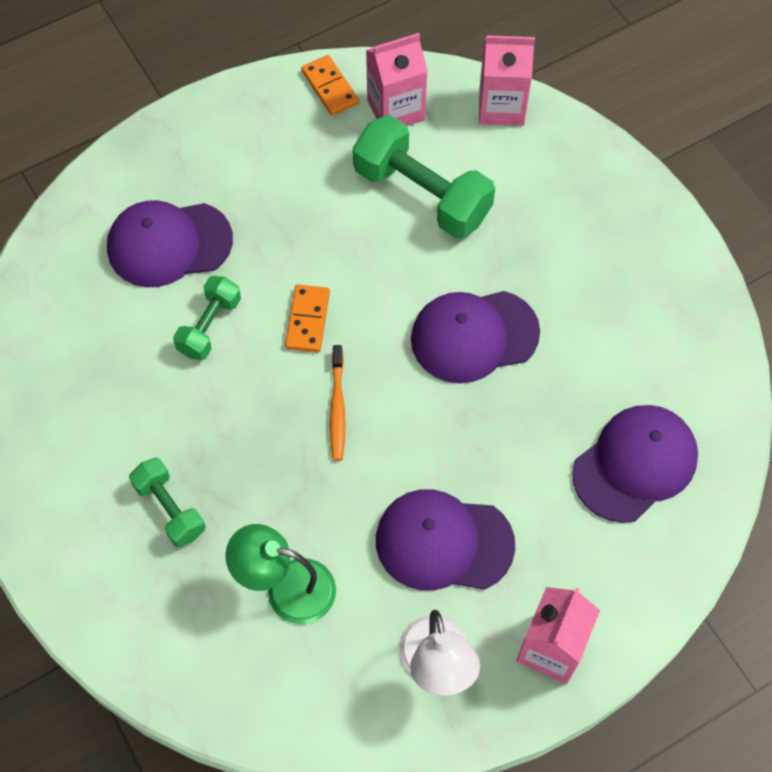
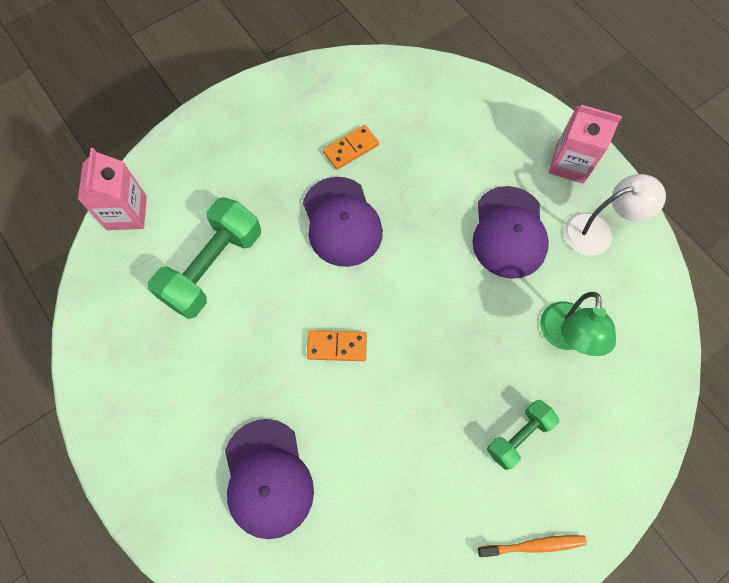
camera: 95 degrees left, 5 degrees up
green dumbbell [173,276,241,360] -> none
orange domino [301,55,359,116] -> orange domino moved to [323,125,379,170]
orange toothbrush [330,345,346,461] -> orange toothbrush moved to [478,535,587,557]
pink carton [366,33,428,126] -> none
purple cap [572,405,698,523] -> none

